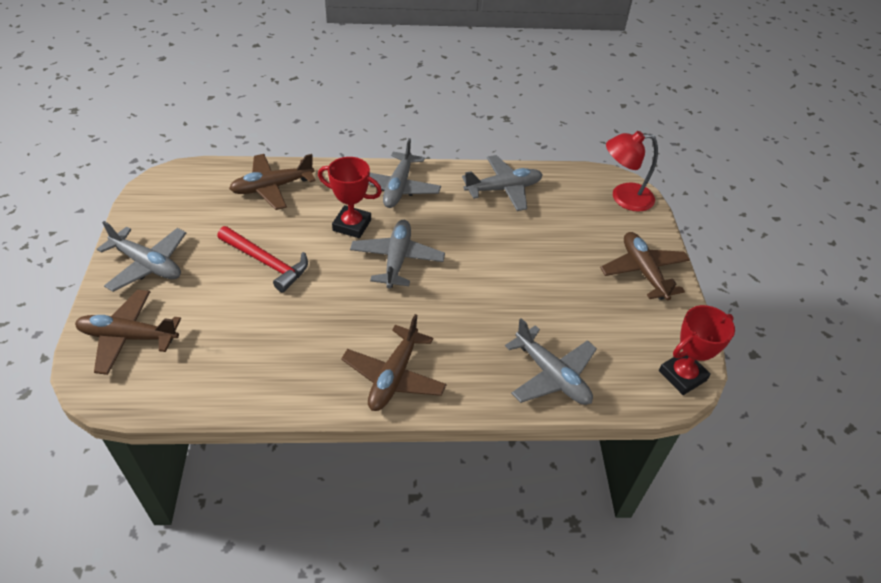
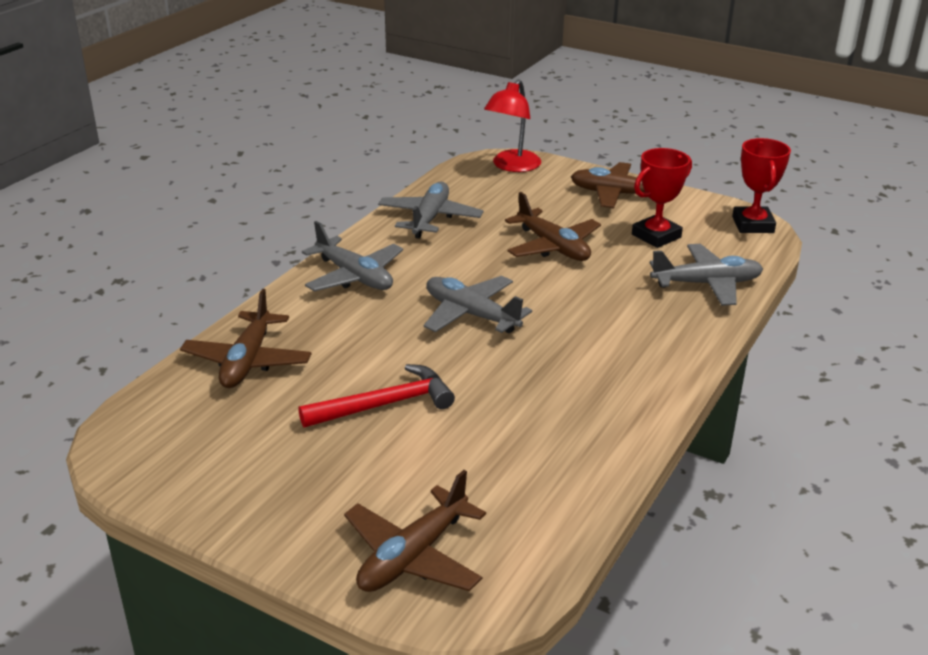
camera: 55 degrees left, 15 degrees down
grey plane [97,221,186,292] -> none
red trophy [318,157,382,238] -> red trophy moved to [632,148,692,248]
brown plane [341,314,447,411] -> brown plane moved to [505,192,601,261]

